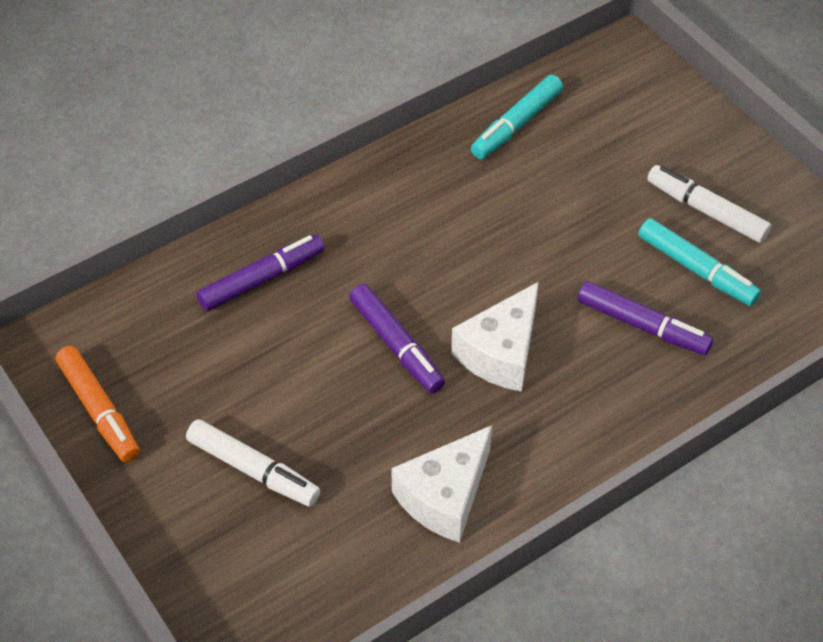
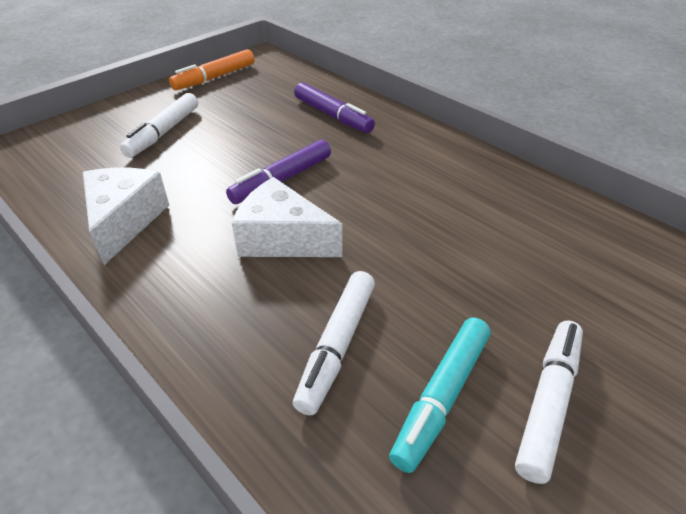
camera: 80 degrees right, 10 degrees down
white cheese [391,425,492,543] -> white cheese turned 60 degrees clockwise [83,168,169,265]
turquoise marker [471,75,563,159] -> none
purple marker [577,281,713,355] -> white marker [293,271,375,415]

